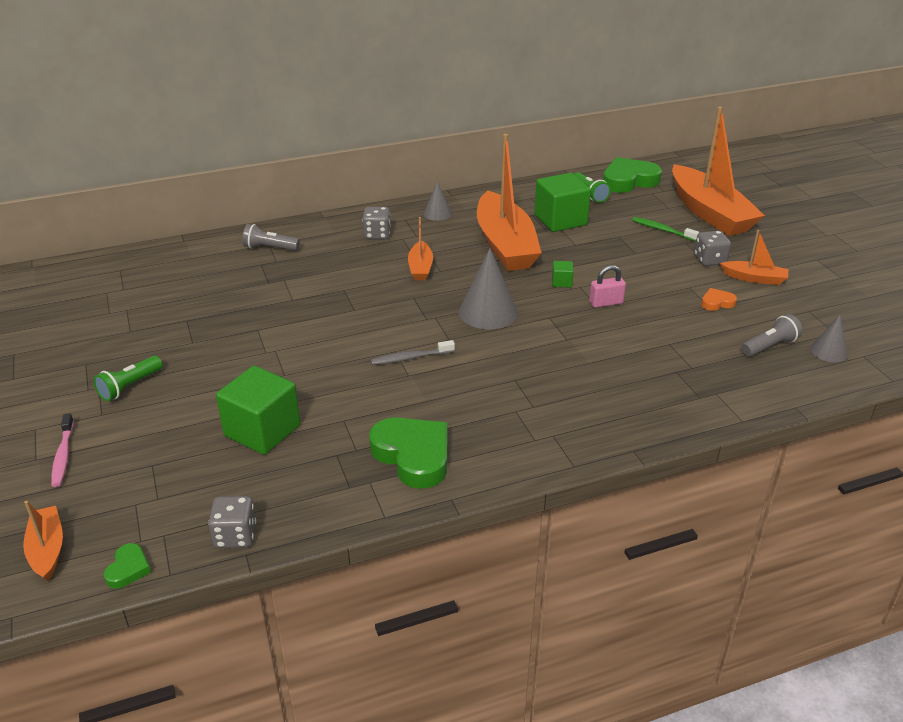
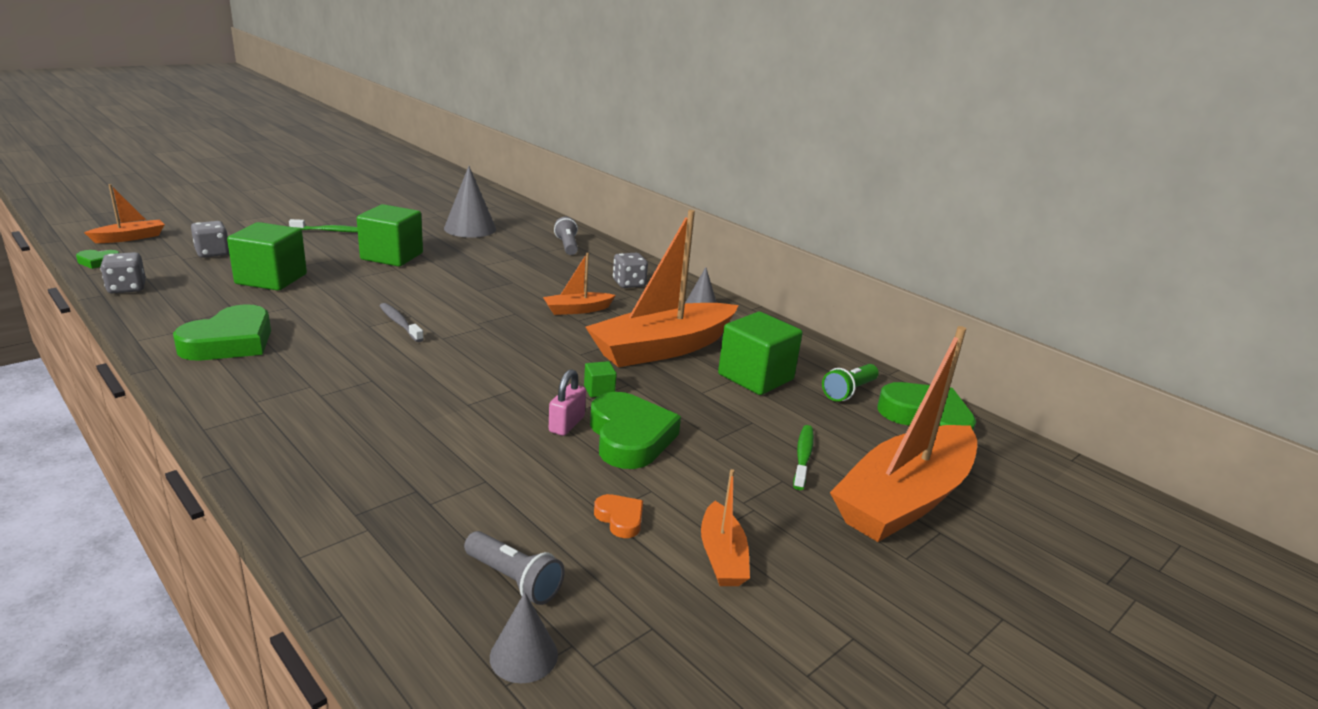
camera: 65 degrees right, 10 degrees down
pink toothbrush [51,413,74,487] -> none
green flashlight [93,356,162,401] -> green toothbrush [289,219,358,232]
grey cone [459,248,518,329] -> grey cone moved to [444,166,496,238]
pink padlock [589,265,626,308] -> pink padlock turned 60 degrees clockwise [549,369,586,436]
grey dice [694,231,731,266] -> grey dice moved to [191,221,229,258]
none -> green cube [357,204,423,267]
none -> green heart [590,392,681,469]

